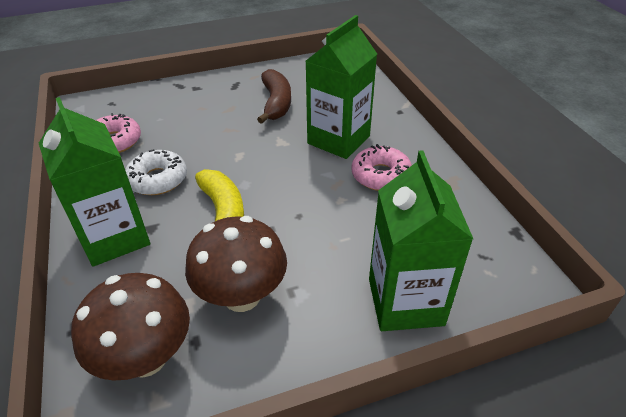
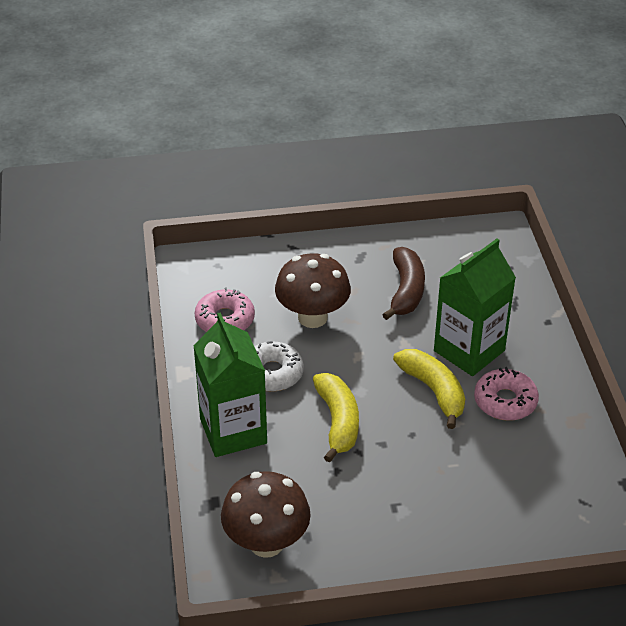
camera: 10 degrees right, 0 degrees up
brown mushroom [185,216,287,312] -> brown mushroom moved to [275,253,351,328]
green carton [369,150,473,331] -> none
none -> yellow banana [393,349,465,429]

